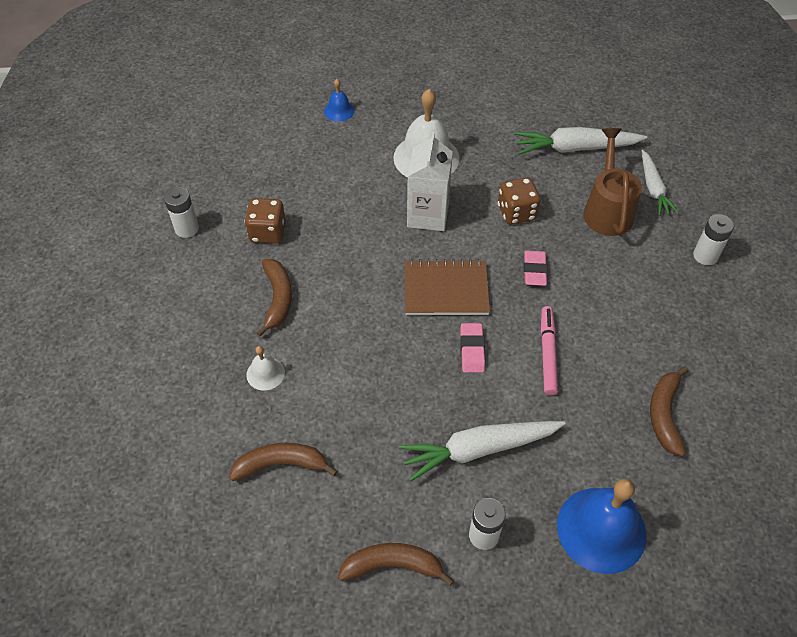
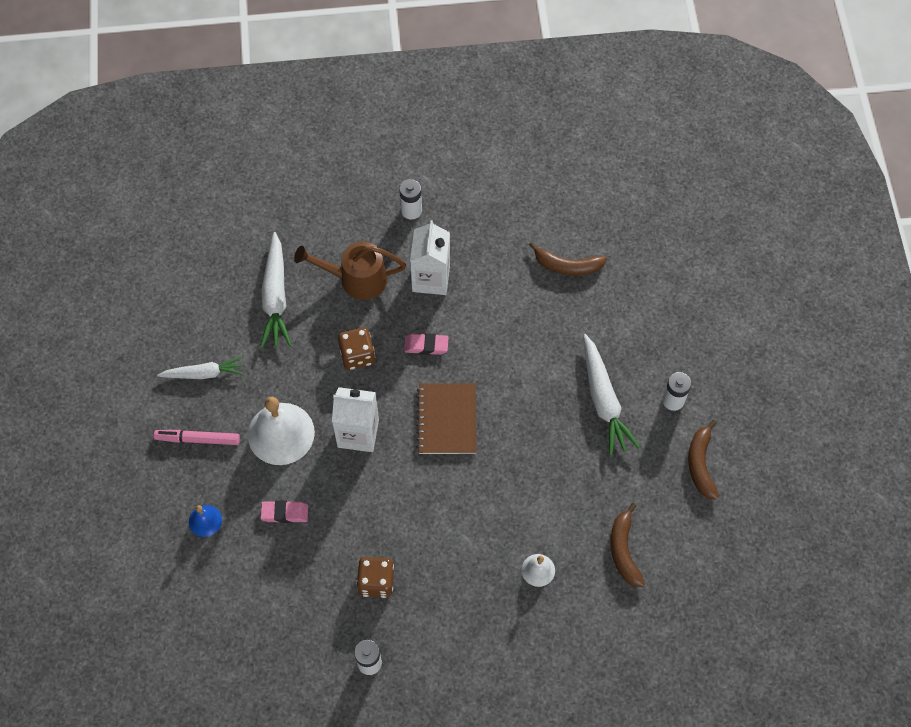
camera: 90 degrees left, 10 degrees up
brown banana [256,259,292,337] -> none
pink eraser [460,323,485,373] -> pink eraser moved to [261,501,308,523]
pink marker [541,306,558,395] -> pink marker moved to [154,430,240,445]
blue bell [557,479,647,574] -> none
white carrot [642,150,679,216] -> white carrot moved to [157,357,243,379]
none -> white carton [410,220,450,295]

